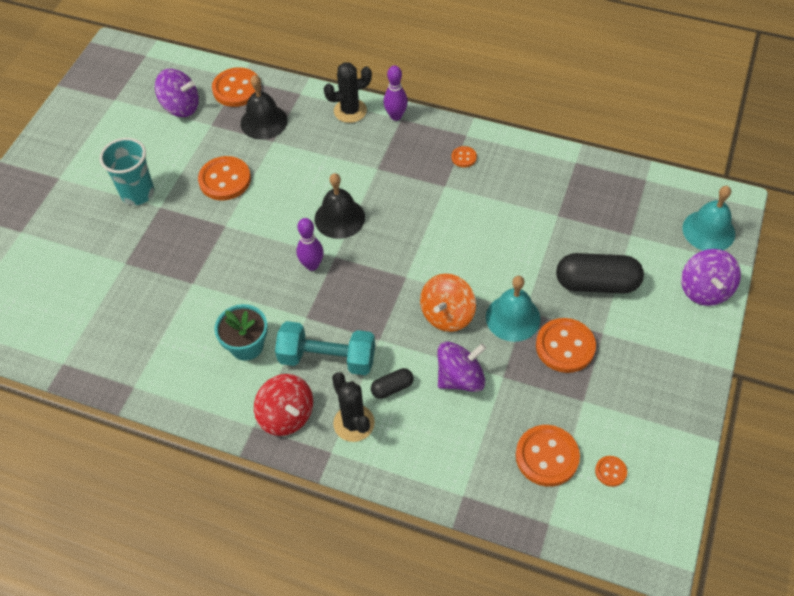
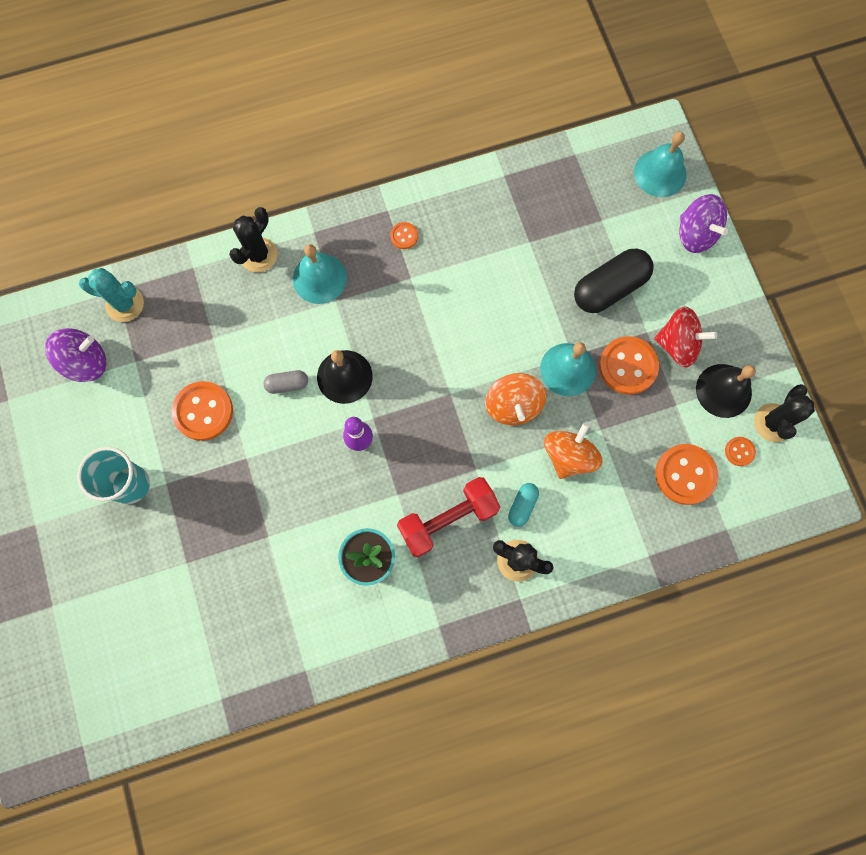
camera: 40 degrees left, 20 degrees up
orange button [212,67,261,107] -> turquoise cactus [79,268,144,322]
black bell [241,75,288,140] -> black bell moved to [696,364,756,418]
red spinning top [254,374,313,436] -> red spinning top moved to [654,306,717,367]
turquoise dumbbell [275,321,375,375] -> red dumbbell [397,477,500,557]
black capsule [371,368,414,399] -> turquoise capsule [508,483,539,527]
purple bowling pin [384,65,408,121] -> none
purple spinning top [438,342,486,392] -> orange spinning top [544,423,603,479]
none -> grey capsule [263,370,308,394]
none -> turquoise bell [293,244,347,304]
none -> black cactus [754,384,815,442]

